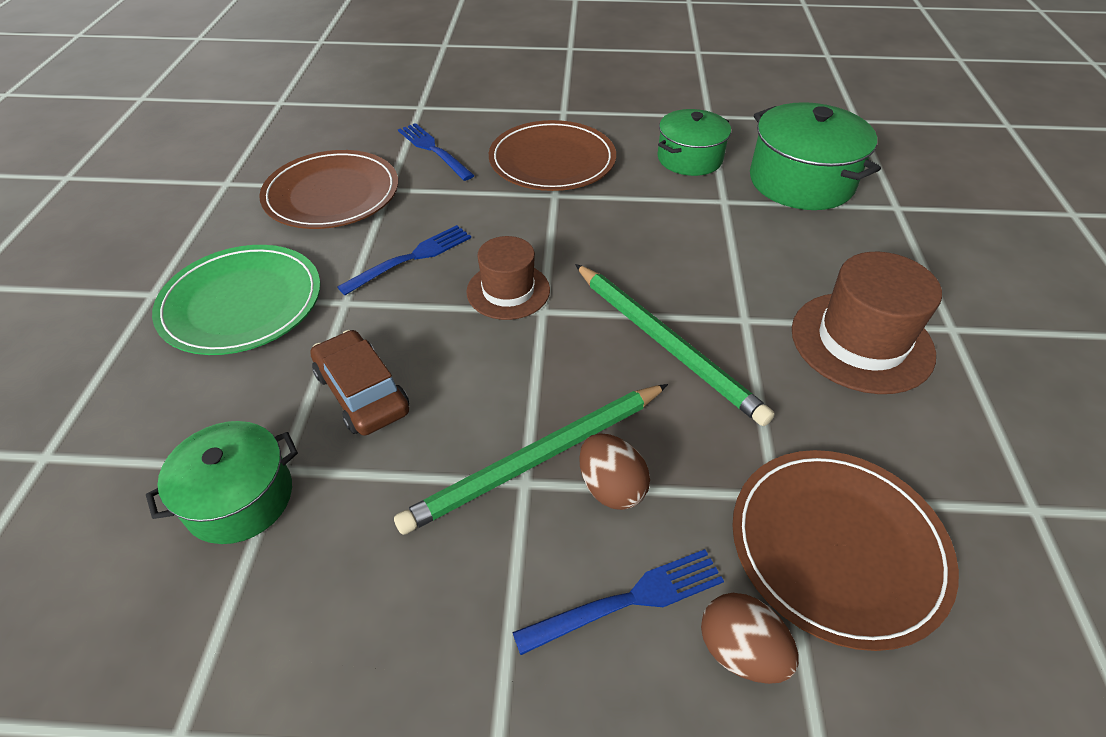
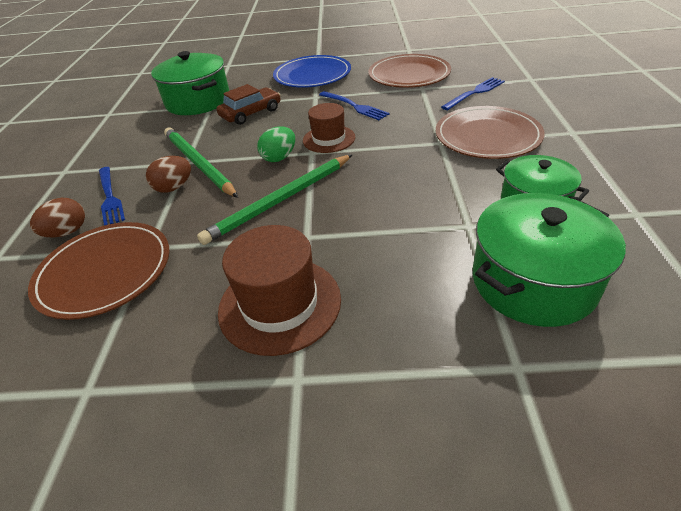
camera: 90 degrees right, 5 degrees down
green pot [146,421,298,544] -> green pot [151,51,230,115], size x1.53
green plate [152,245,321,355] -> blue plate [273,55,351,88]
none -> green egg [257,126,295,162]

